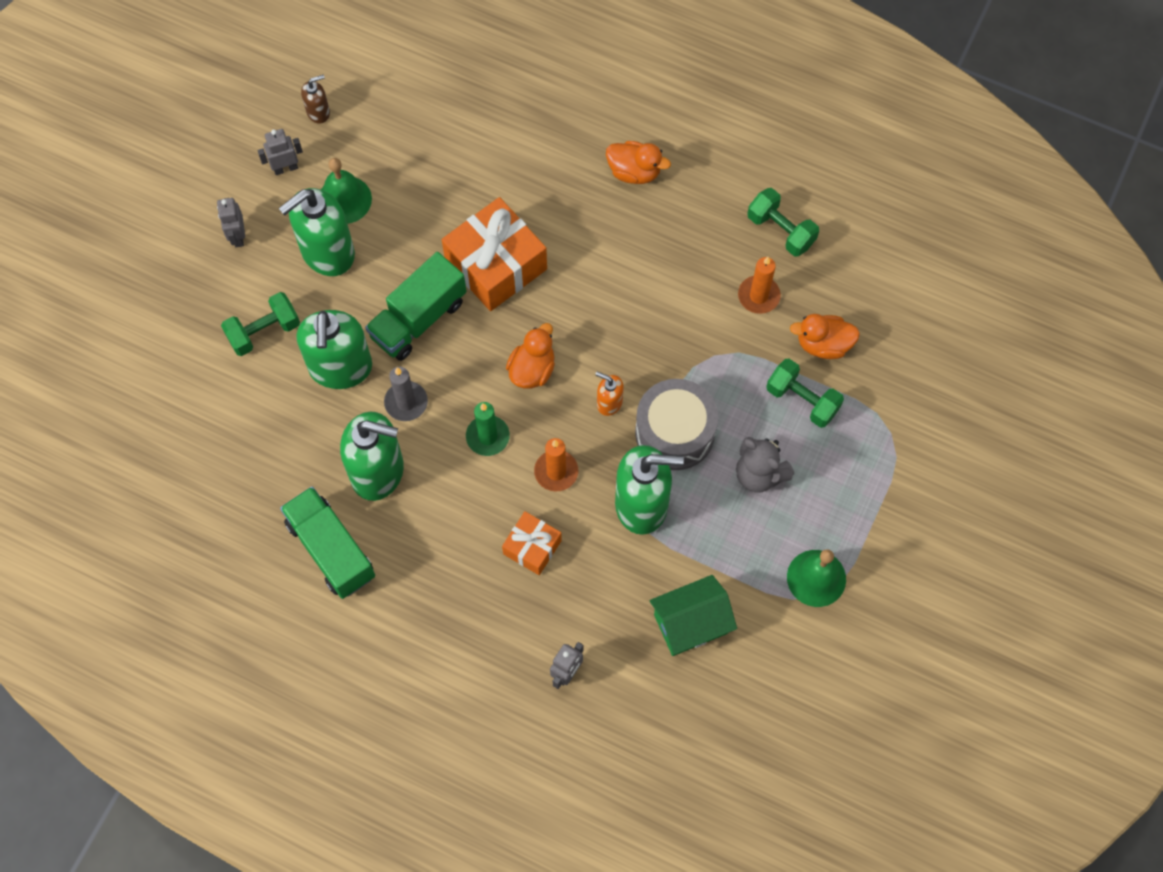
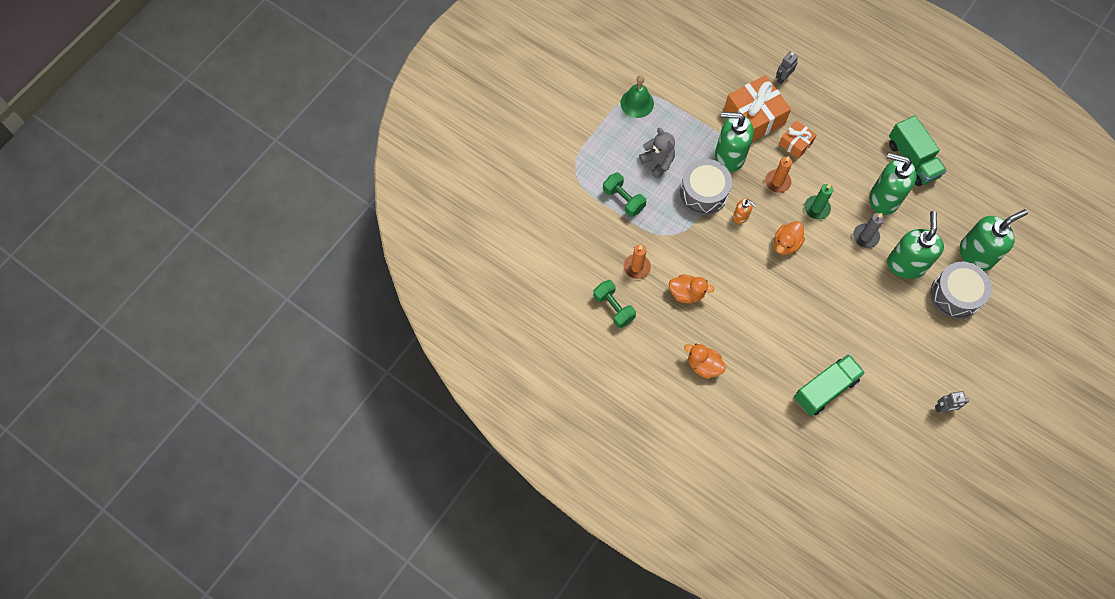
camera: 170 degrees left, 0 degrees up
grey robot [217,198,245,247] -> none
green dumbbell [221,292,300,356] -> grey drum [930,262,992,319]
green soap dispenser [279,188,355,276] -> green soap dispenser moved to [960,209,1028,271]
brown soap dispenser [301,75,330,124] -> none
green bell [321,158,372,224] -> none
green truck [365,252,467,361] -> green truck moved to [794,354,865,416]
orange gift [442,197,547,311] -> orange gift moved to [724,75,791,142]
green house [650,575,737,656] -> none
orange duck [790,314,860,359] -> orange duck moved to [669,275,715,303]

